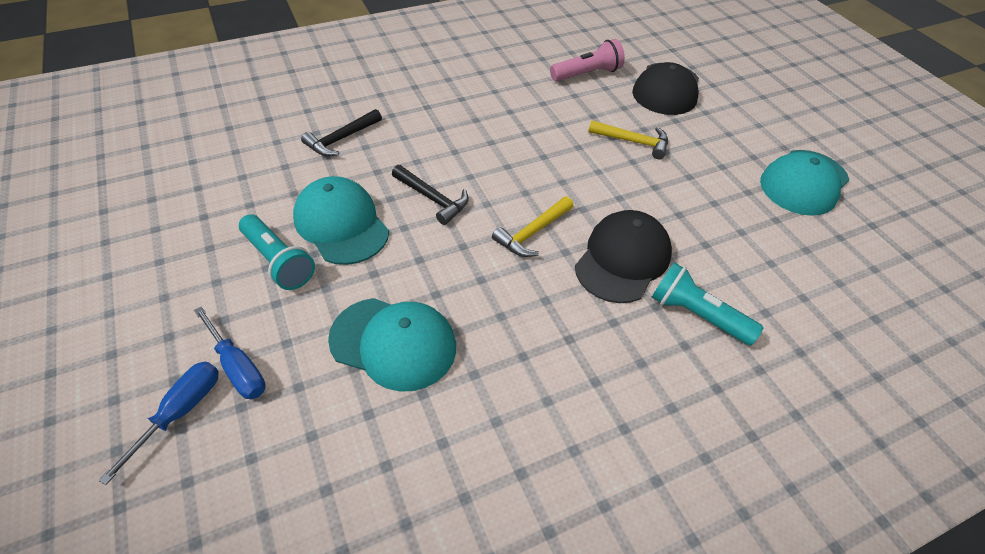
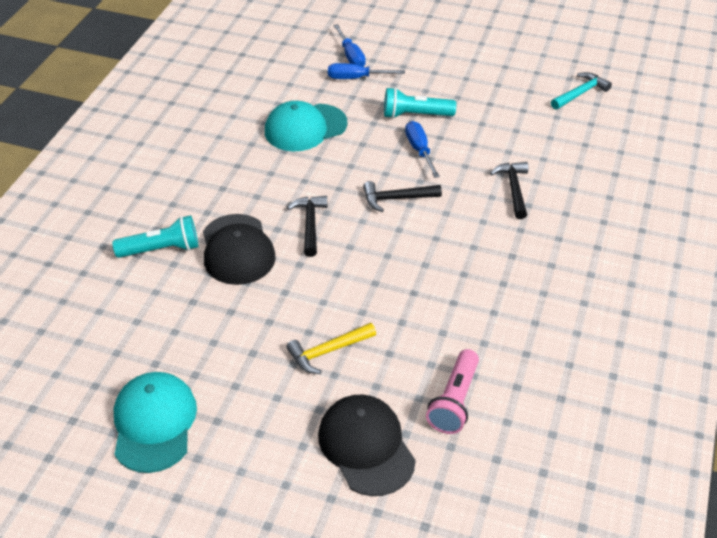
camera: 135 degrees right, 5 degrees down
turquoise cap [293,176,389,265] -> blue screwdriver [405,121,440,178]
yellow hammer [492,196,573,257] -> black hammer [287,196,327,257]
none -> turquoise hammer [551,72,612,110]

